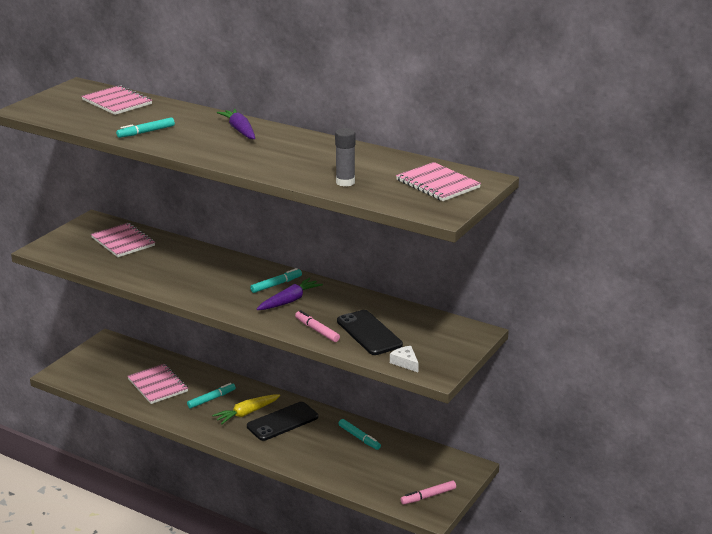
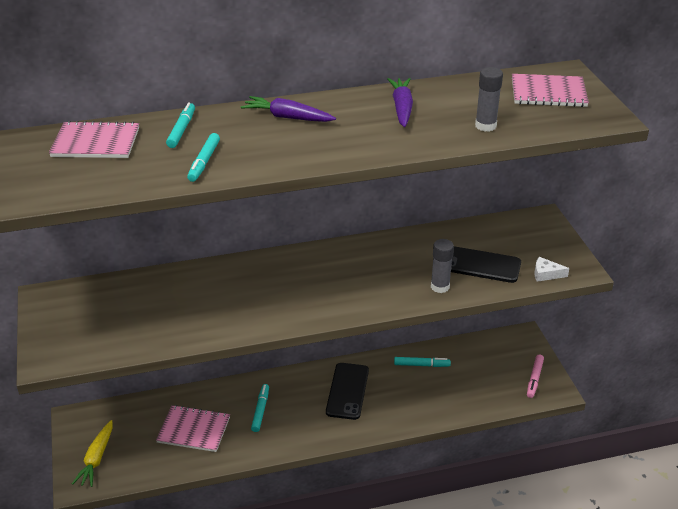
camera: 45 degrees left, 10 degrees up
pink notebook [91,223,155,257] -> none
yellow carrot [212,394,280,424] -> yellow carrot moved to [72,420,113,487]
turquoise marker [250,268,302,293] -> turquoise marker moved to [166,102,195,148]
purple carrot [257,278,323,310] -> purple carrot moved to [388,78,413,127]
pink marker [295,310,340,342] -> grey glue stick [431,239,454,293]

